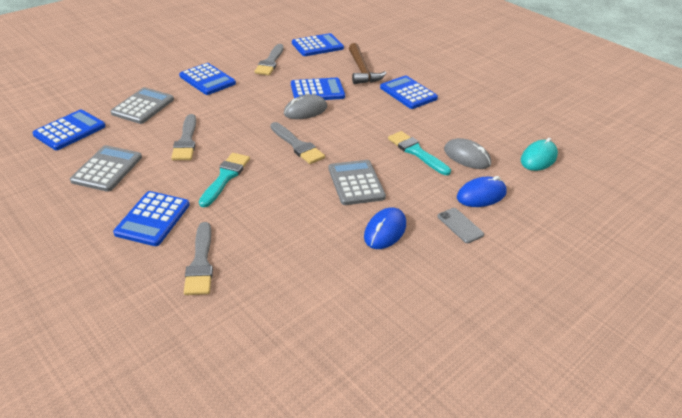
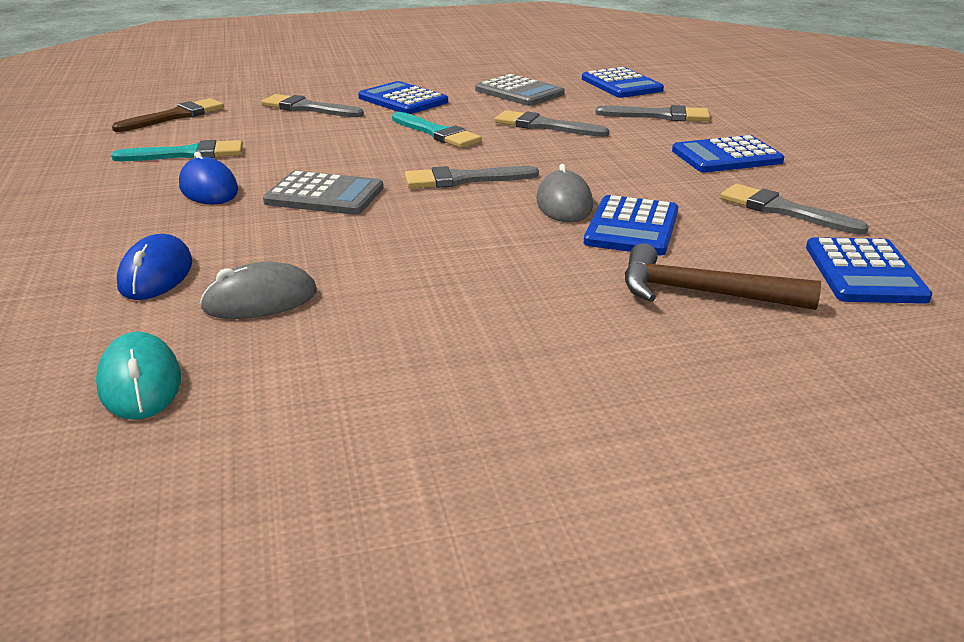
camera: 120 degrees right, 10 degrees down
grey calculator [110,87,174,124] -> grey brush [595,105,710,121]
blue calculator [380,76,438,109] -> none
turquoise brush [388,131,451,175] -> turquoise brush moved to [111,140,243,161]
grey phone [438,208,484,243] -> none
none -> brown brush [112,98,224,132]

